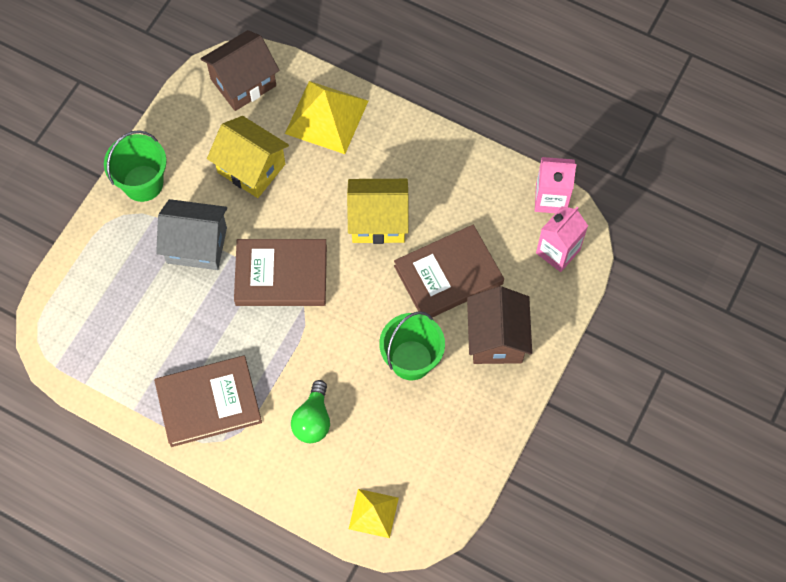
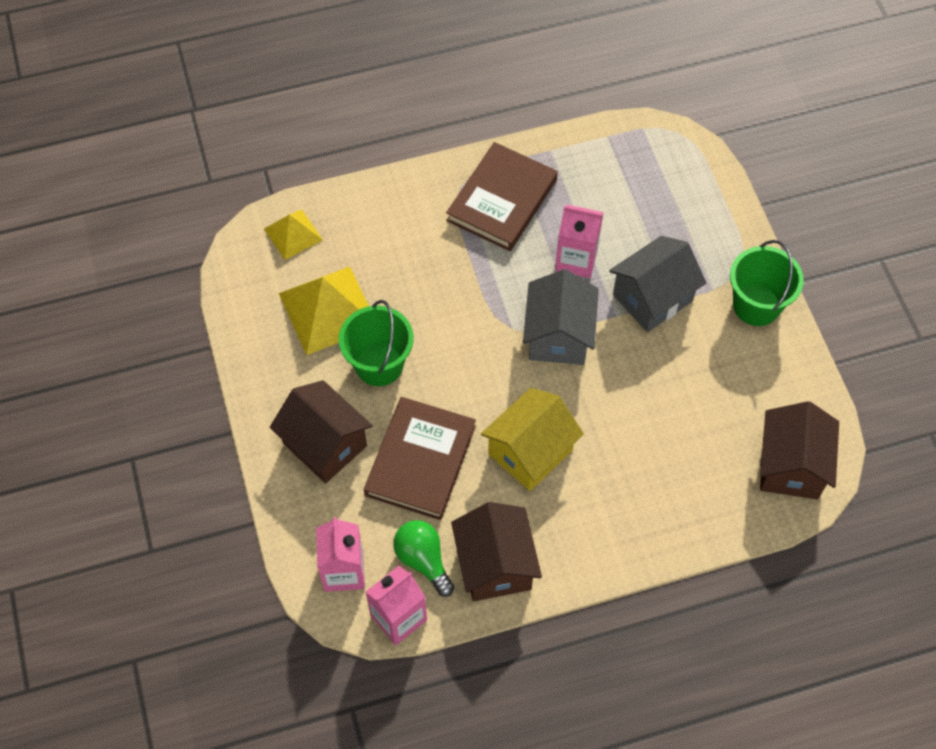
camera: 135 degrees right, 5 degrees down
yellow house [207,116,289,198] -> none
brown book [234,239,327,306] -> grey house [523,269,599,365]
yellow pyramid [285,81,368,154] -> yellow pyramid moved to [279,266,369,355]
green light bulb [291,380,330,443] -> green light bulb moved to [393,520,454,597]
none -> brown house [451,502,542,601]
none -> pink carton [555,204,604,278]

